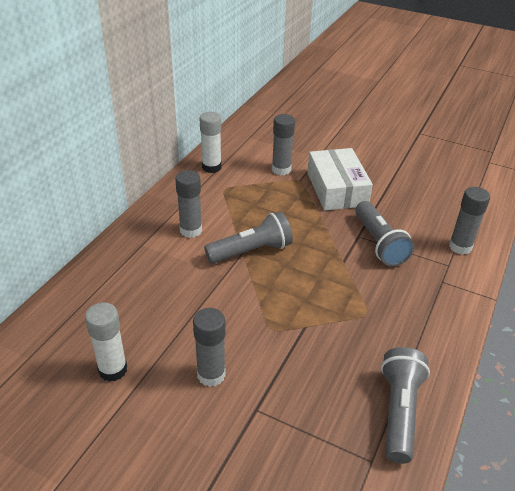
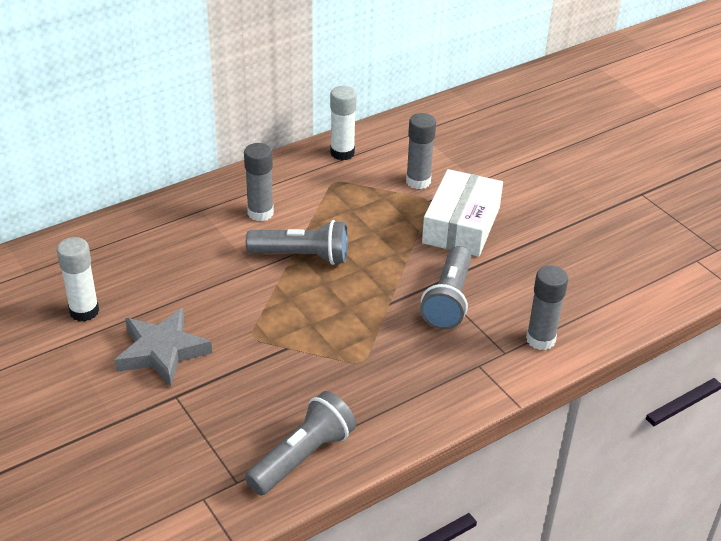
camera: 30 degrees right, 0 degrees up
grey glue stick [193,308,226,387] -> grey star [115,308,212,387]

